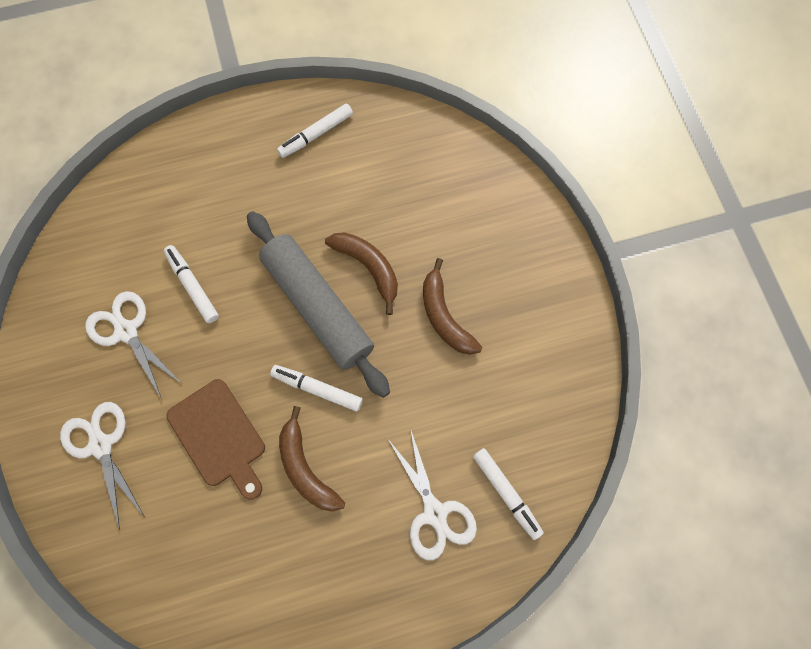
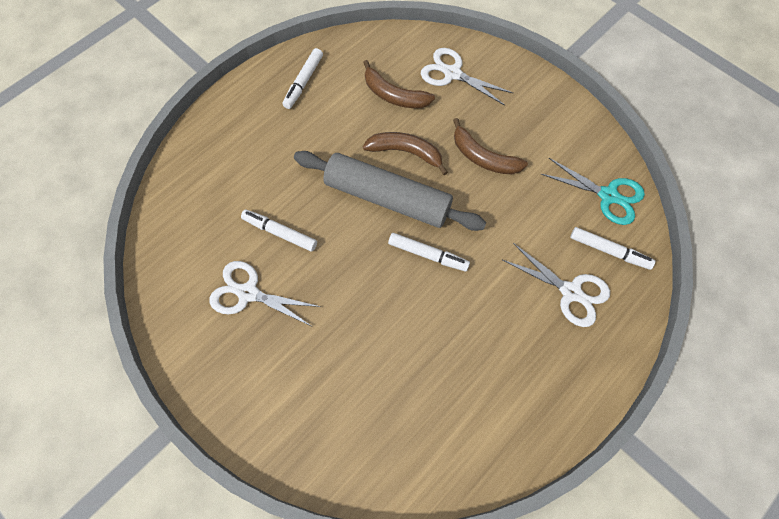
camera: 30 degrees left, 5 degrees down
white scissors [60,402,145,530] -> white scissors moved to [421,48,513,106]
brown cutting board [166,379,265,500] -> none
white marker [270,365,363,411] -> white marker turned 150 degrees counterclockwise [388,233,470,272]
brown banana [279,406,345,512] -> brown banana moved to [363,60,435,108]
none -> turquoise scissors [541,158,645,225]

